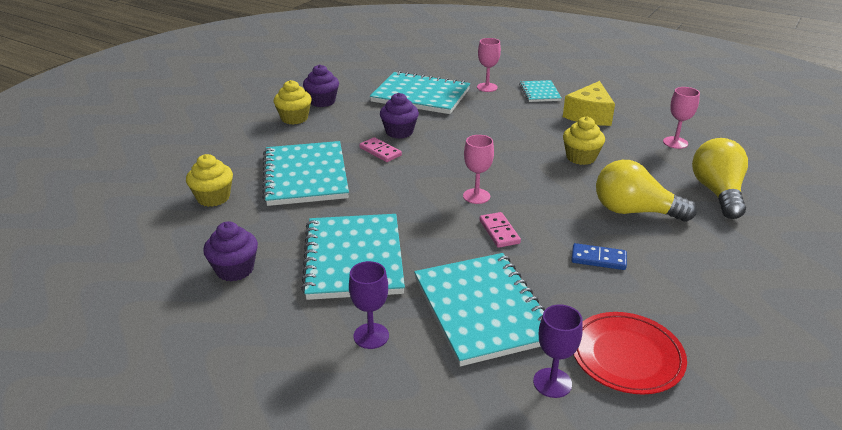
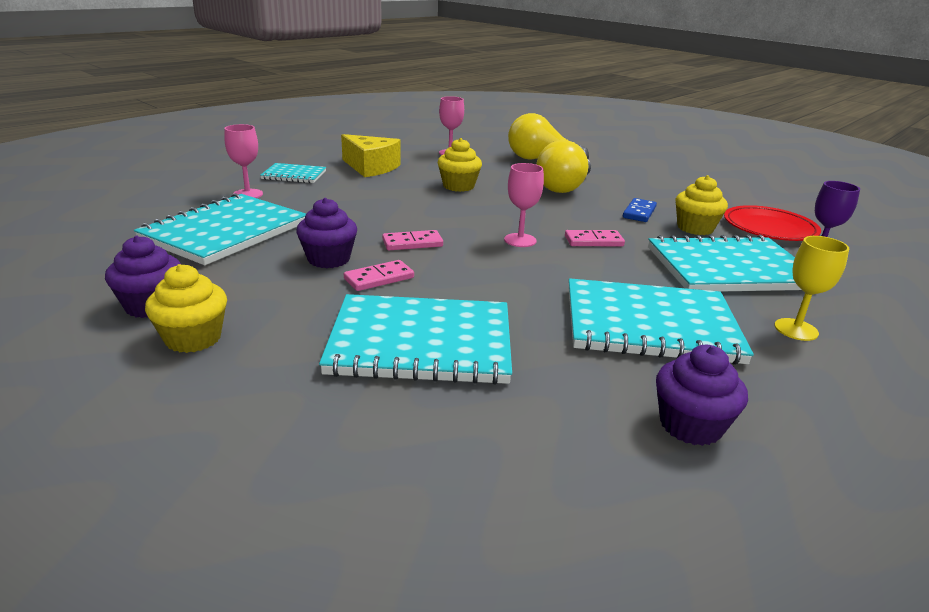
camera: 80 degrees left, 5 degrees down
yellow cupcake [186,154,233,207] -> yellow cupcake moved to [675,175,728,235]
purple goblet [349,261,389,349] -> yellow goblet [774,236,849,341]
none -> pink domino [382,230,443,250]

